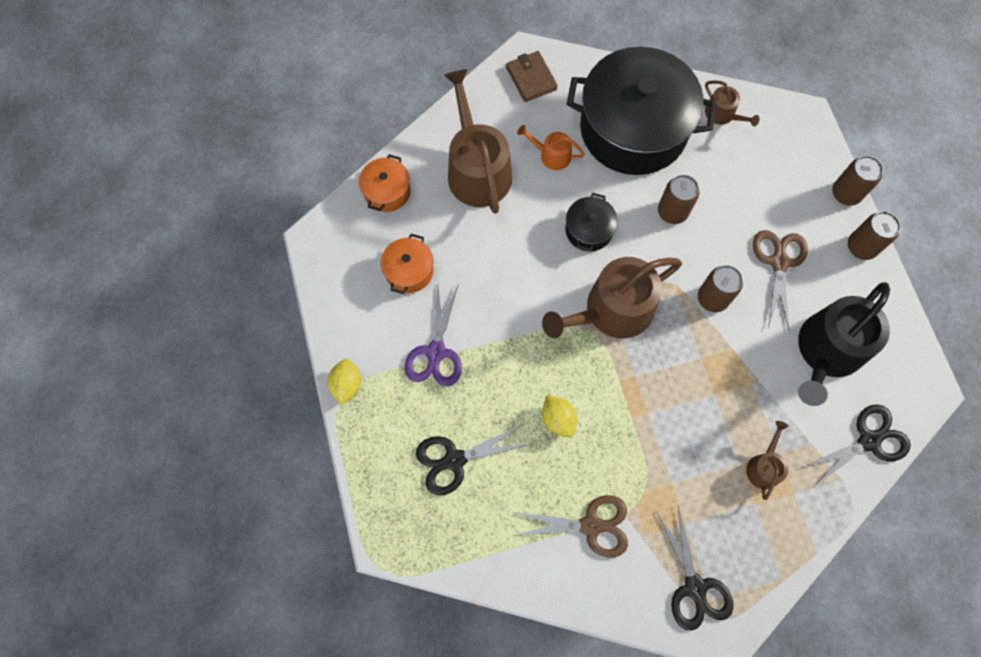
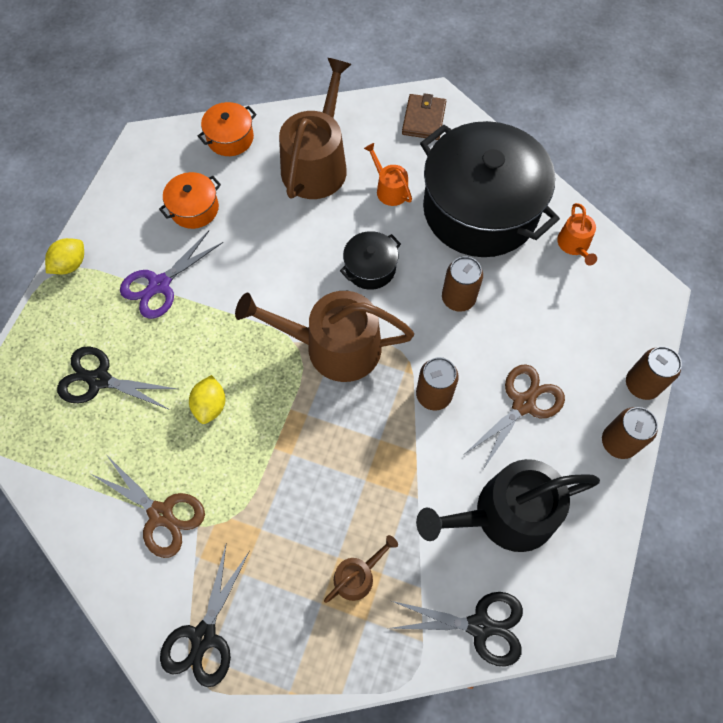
camera: 35 degrees right, 5 degrees down
brown watering can [705,80,759,126] -> orange watering can [557,203,597,266]

